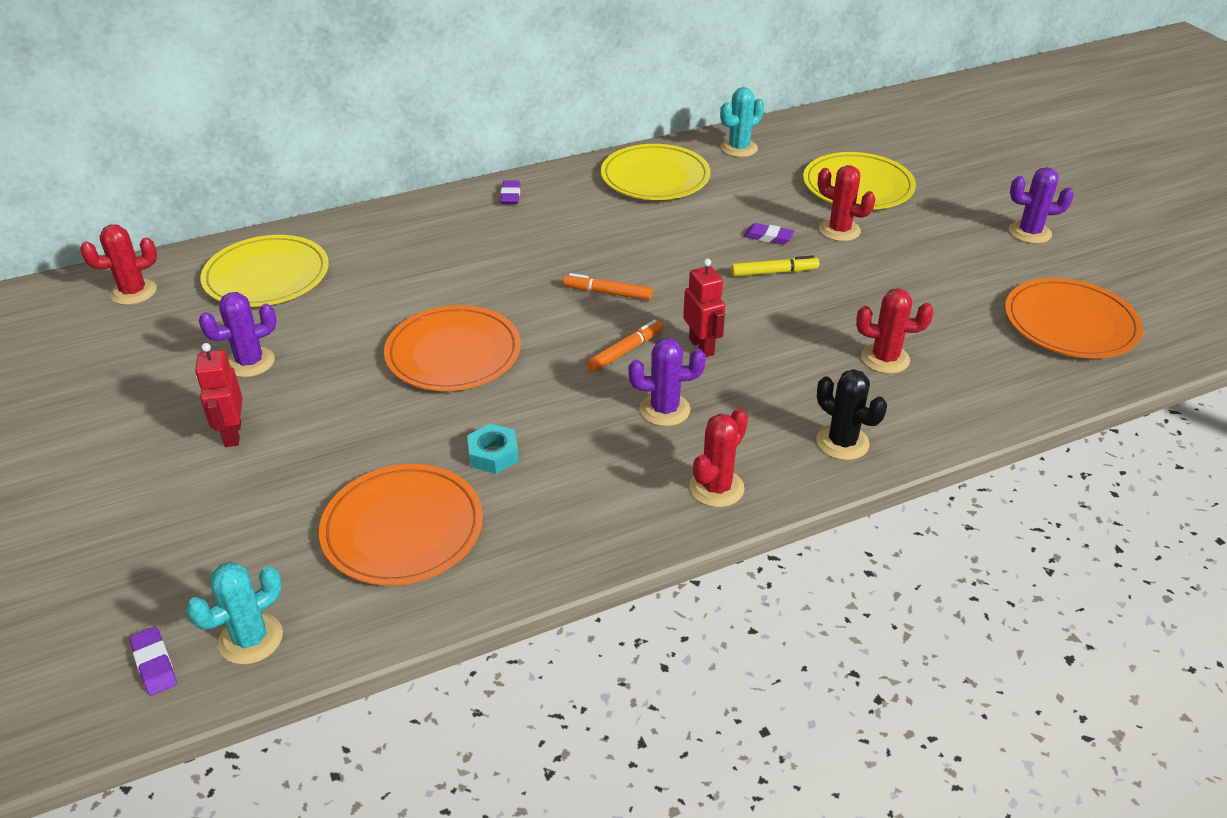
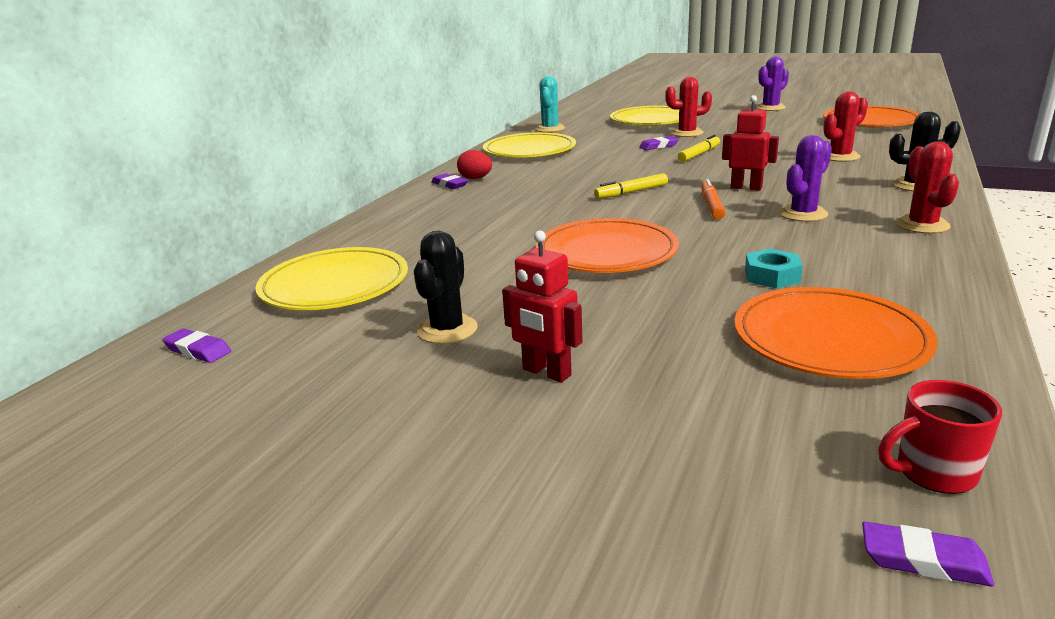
camera: 40 degrees left, 15 degrees down
red cactus [80,224,157,305] -> purple eraser [162,328,231,363]
turquoise cactus [186,562,283,665] -> red mug [878,380,1002,494]
purple cactus [198,292,277,377] -> black cactus [414,231,478,344]
orange marker [563,273,653,300] -> yellow marker [594,173,668,199]
none -> red egg [457,150,492,179]

